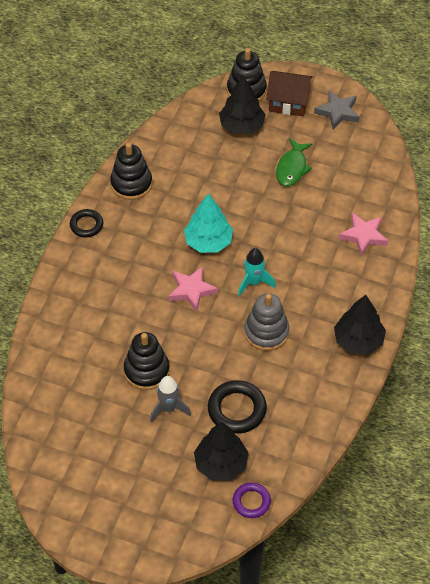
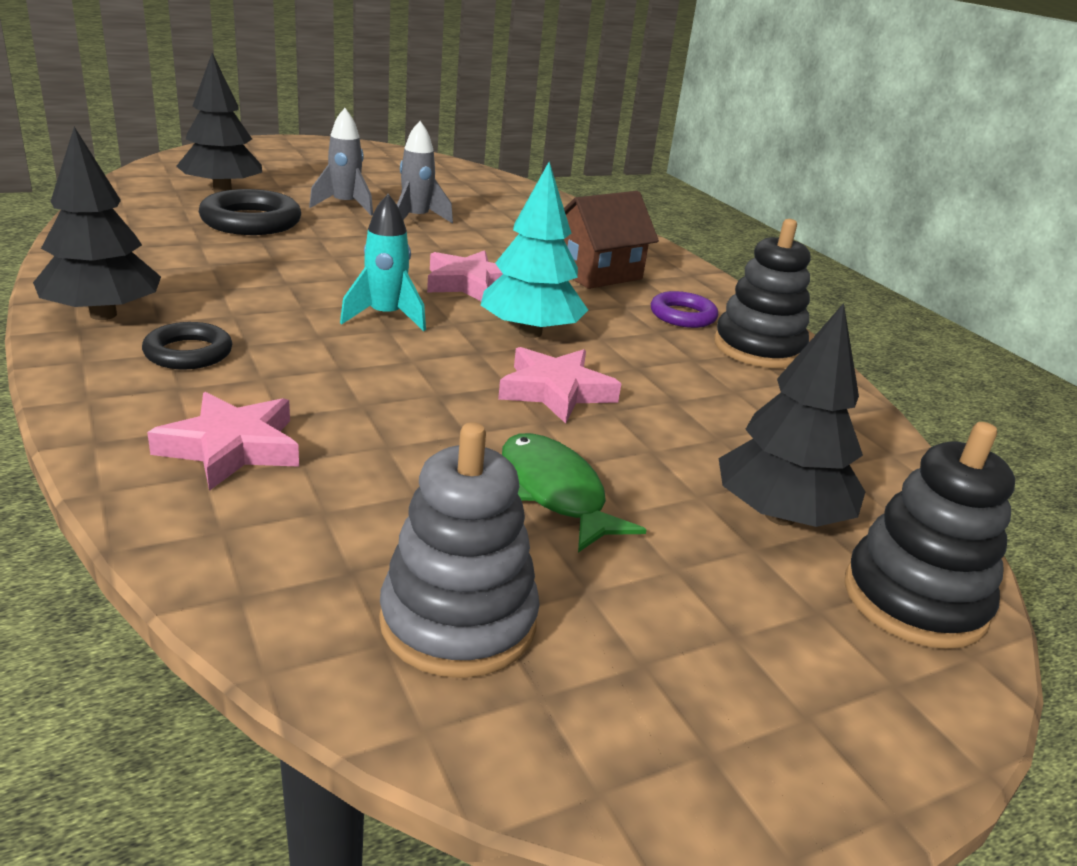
camera: 130 degrees right, 25 degrees down
black ring [70,209,103,237] -> black ring moved to [142,322,232,369]
black stacking toy [124,332,170,390] -> grey rocket [397,121,453,224]
purple ring [233,482,271,518] -> purple ring moved to [651,291,718,328]
grey stacking toy [244,293,289,351] -> grey stacking toy moved to [379,422,540,678]
brown house [266,71,313,116] -> brown house moved to [564,191,659,289]
grey star [314,90,360,130] -> none
none -> pink star [498,347,621,424]

